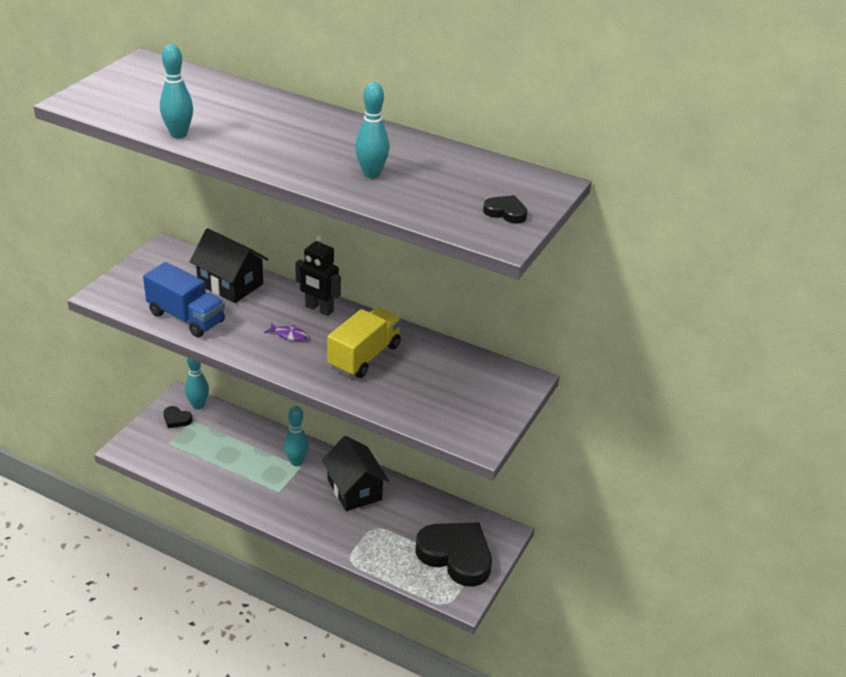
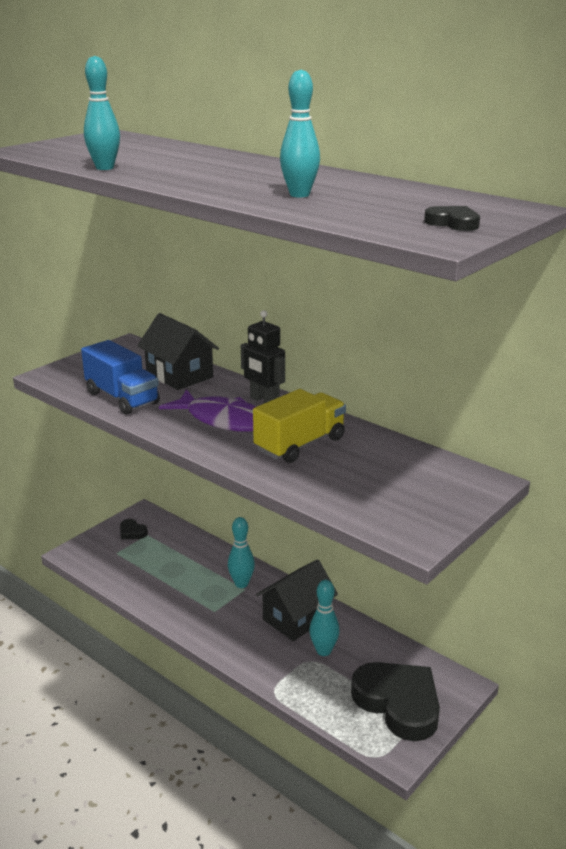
camera: 15 degrees right, 10 degrees down
turquoise bowling pin [185,357,209,410] -> turquoise bowling pin moved to [309,580,340,656]
purple fish [264,323,308,341] -> purple fish [159,389,256,432], size x2.42
black house [322,436,389,511] -> black house turned 60 degrees clockwise [256,560,338,641]

